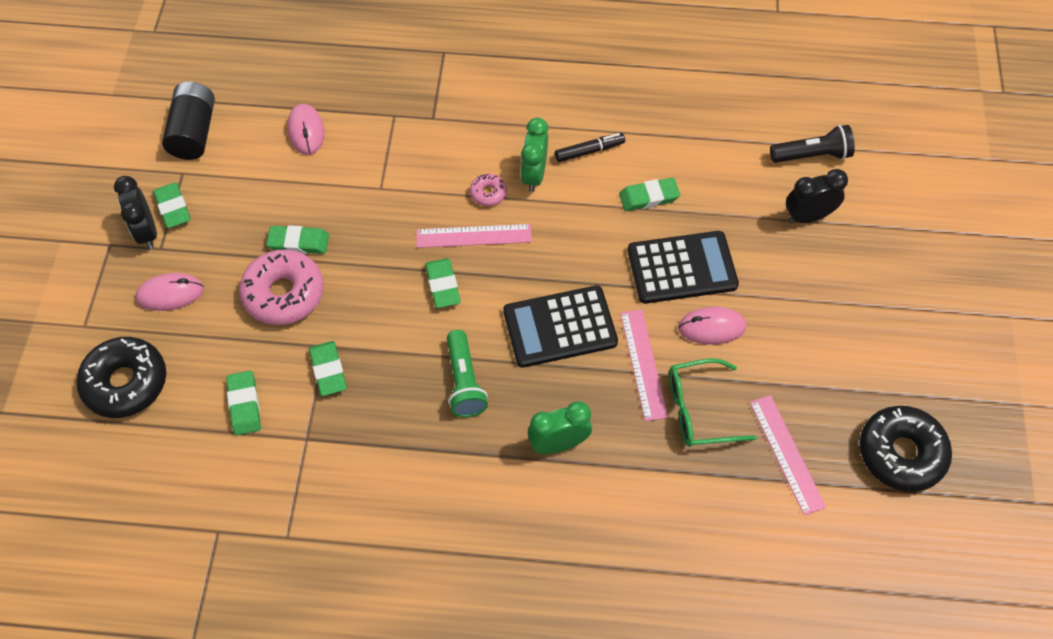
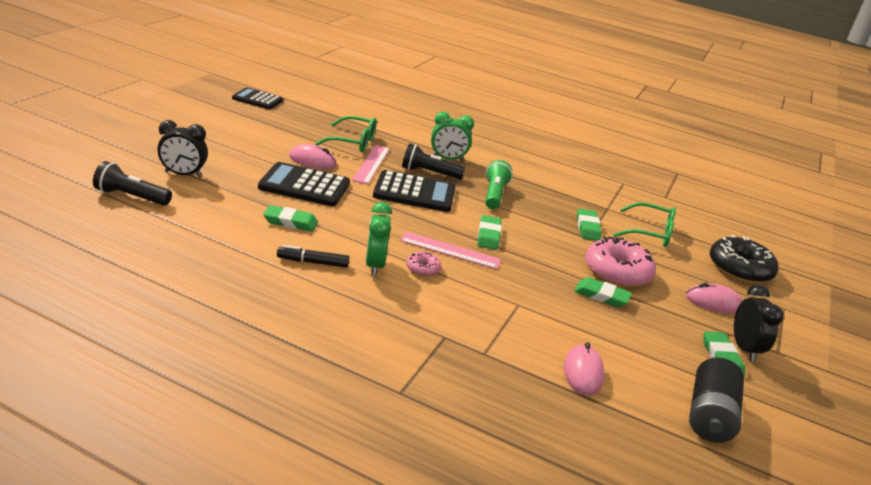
camera: 165 degrees left, 30 degrees down
green eraser [226,371,261,435] -> green glasses [613,202,676,247]
green clock [521,118,548,192] -> green clock turned 150 degrees clockwise [365,202,392,276]
pink ruler [750,395,826,515] -> none
black donut [859,406,952,492] -> black calculator [232,88,283,109]
none -> black flashlight [402,143,466,179]

